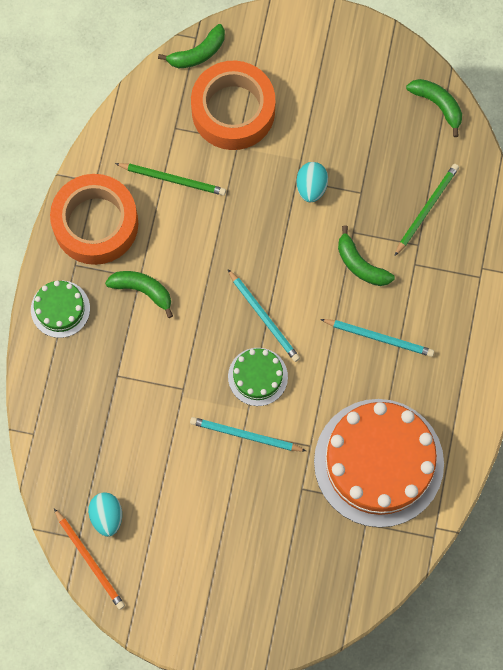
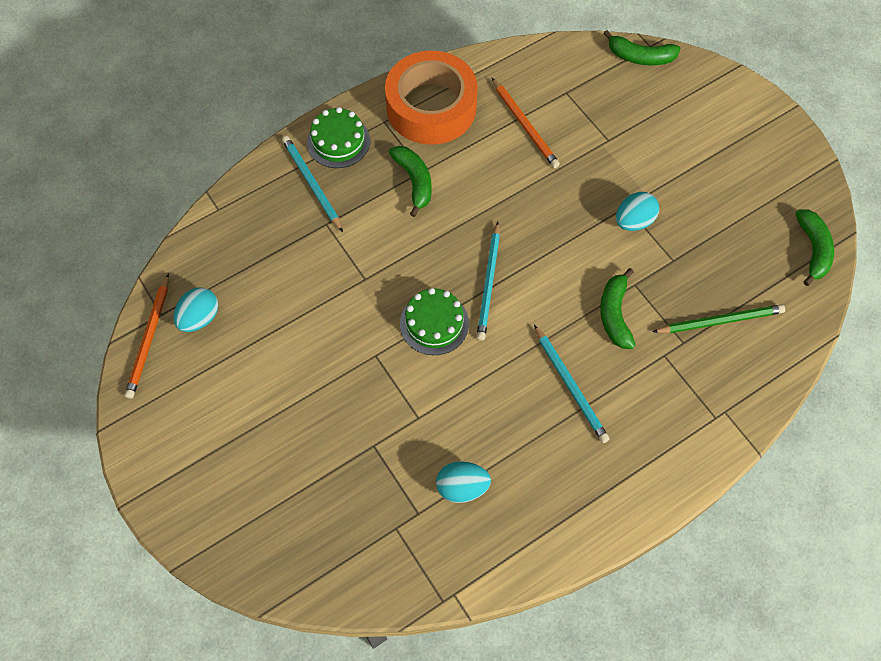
camera: 45 degrees right, 10 degrees down
green pencil [115,163,226,196] -> orange pencil [492,78,560,168]
turquoise pencil [190,417,306,451] -> turquoise pencil moved to [282,136,343,232]
orange tape [191,61,275,150] -> none
orange cake [314,399,444,527] -> turquoise egg [436,461,491,503]

